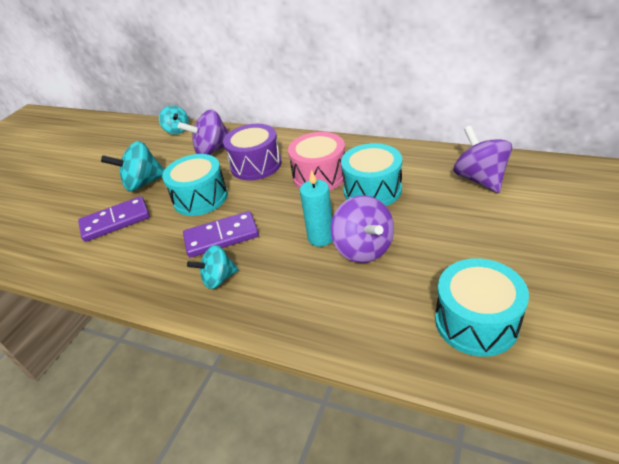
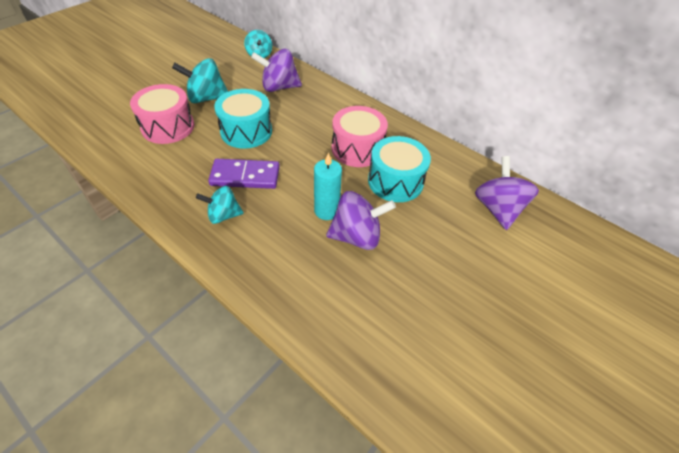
camera: 10 degrees right, 10 degrees up
purple domino [78,196,150,242] -> pink drum [130,84,195,144]
purple drum [223,124,281,180] -> none
purple spinning top [331,195,394,263] -> purple spinning top turned 90 degrees counterclockwise [326,191,396,250]
turquoise drum [435,258,529,357] -> none

